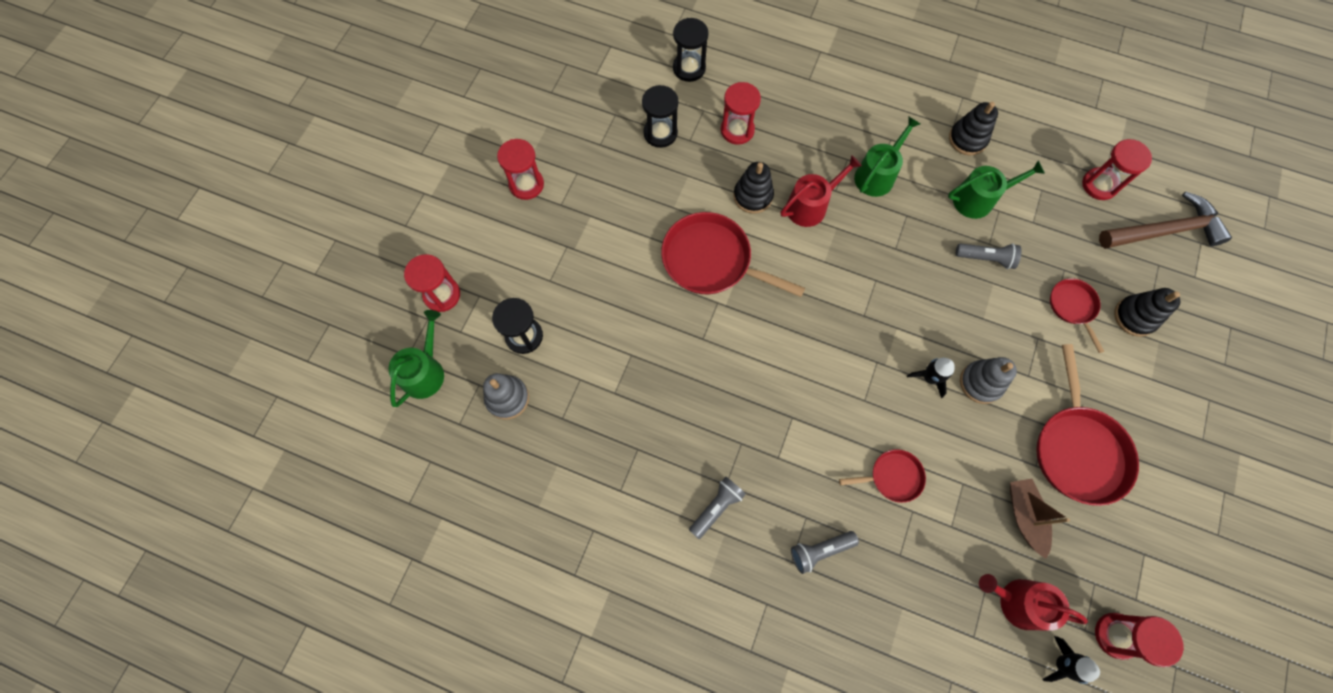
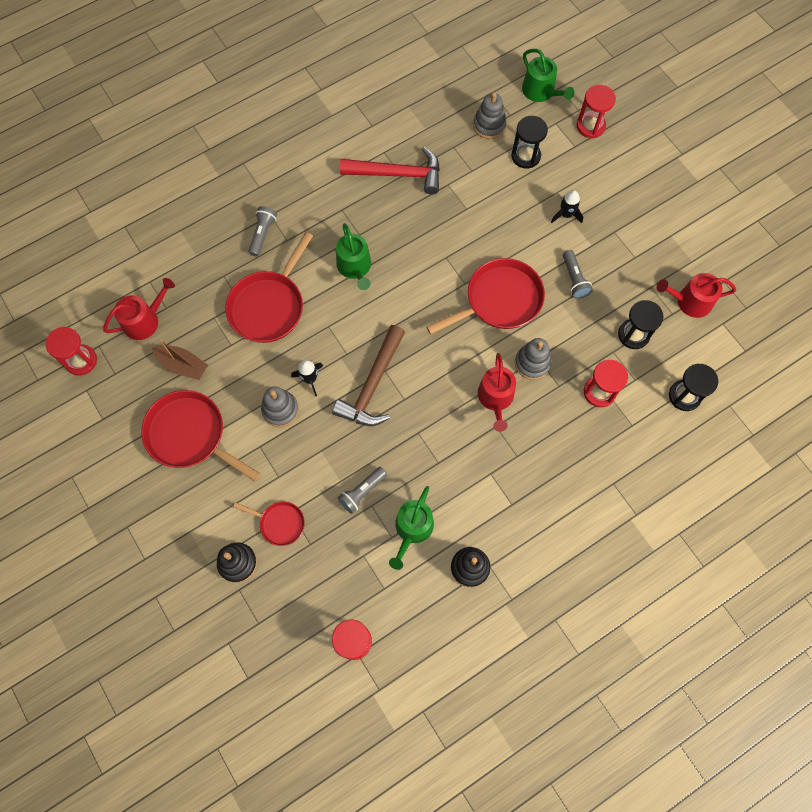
camera: 125 degrees right, 0 degrees up
red hourglass [497,139,544,200] -> none
grey flashlight [689,477,746,539] -> grey flashlight moved to [563,250,593,299]
black stacking toy [733,162,774,214] -> grey stacking toy [515,338,552,380]
red pan [839,449,926,503] -> red pan [225,232,313,343], size x1.87
green watering can [854,116,920,197] -> green watering can moved to [336,223,371,290]
black rocket [1043,636,1100,684] -> black rocket moved to [551,190,583,223]
brown hammer [1099,192,1232,249] -> brown hammer moved to [332,325,405,426]
none -> red hammer [340,147,440,194]
none -> red watering can [657,273,736,318]

